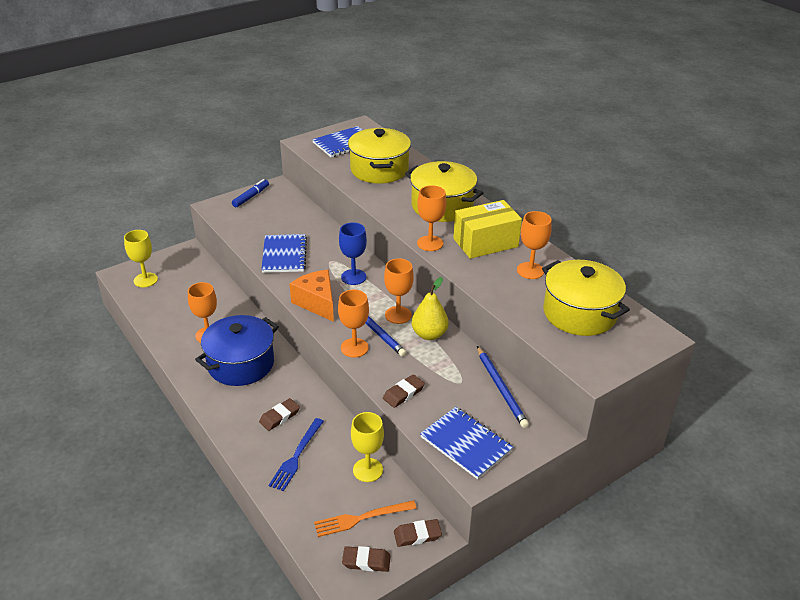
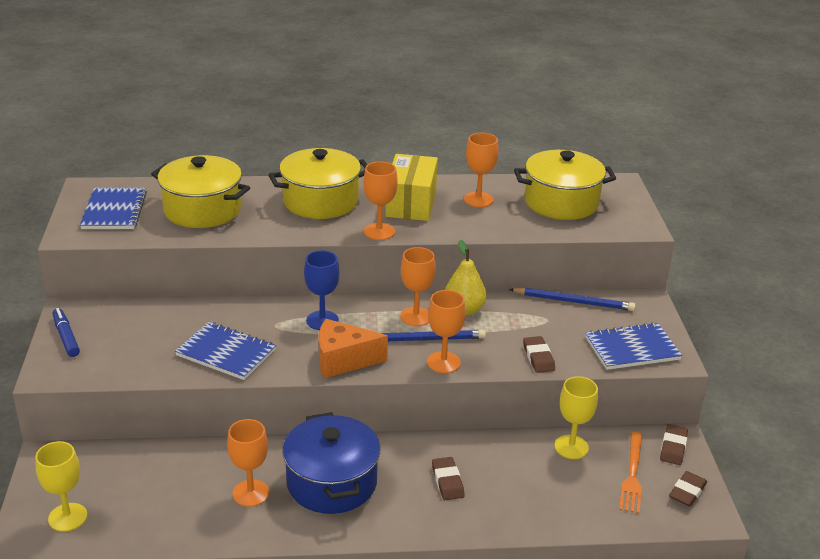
camera: 60 degrees left, 5 degrees down
blue fork [269,418,324,491] -> none

